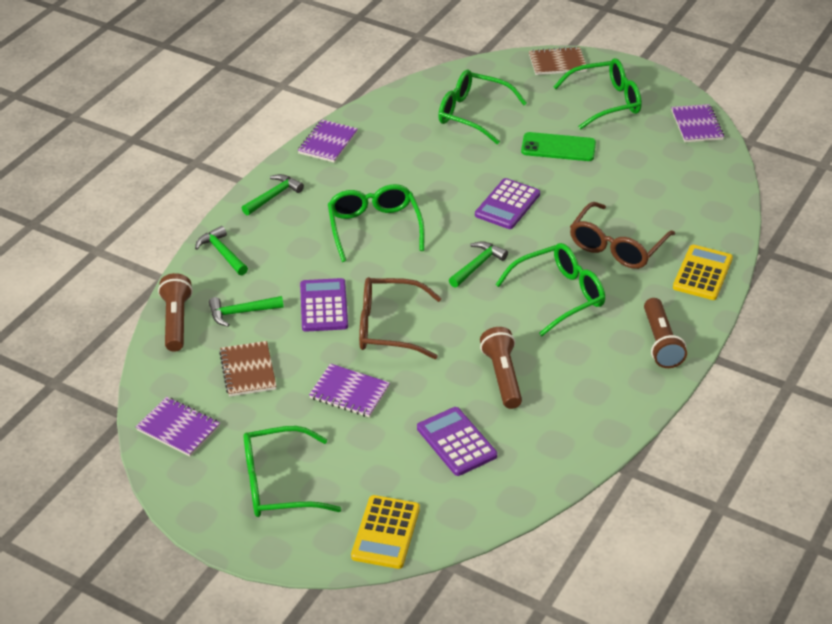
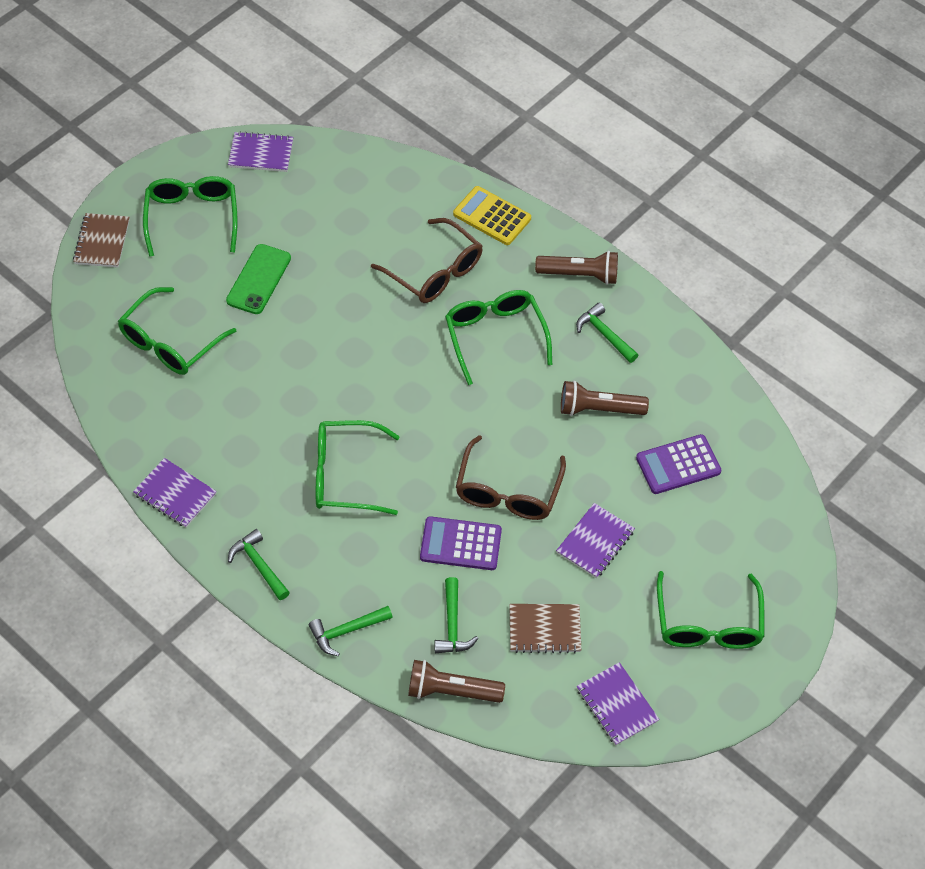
camera: 80 degrees left, 15 degrees up
purple notebook [136,397,220,457] -> purple notebook turned 75 degrees counterclockwise [576,662,660,745]
yellow calculator [351,495,420,569] -> none
green hammer [449,241,508,288] -> green hammer moved to [576,303,638,363]
purple calculator [475,178,540,229] -> none

